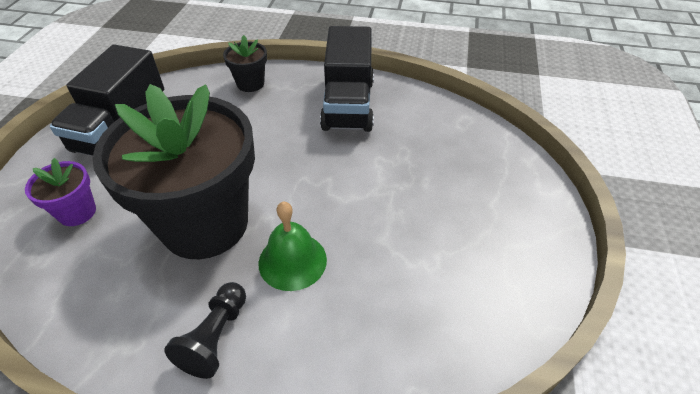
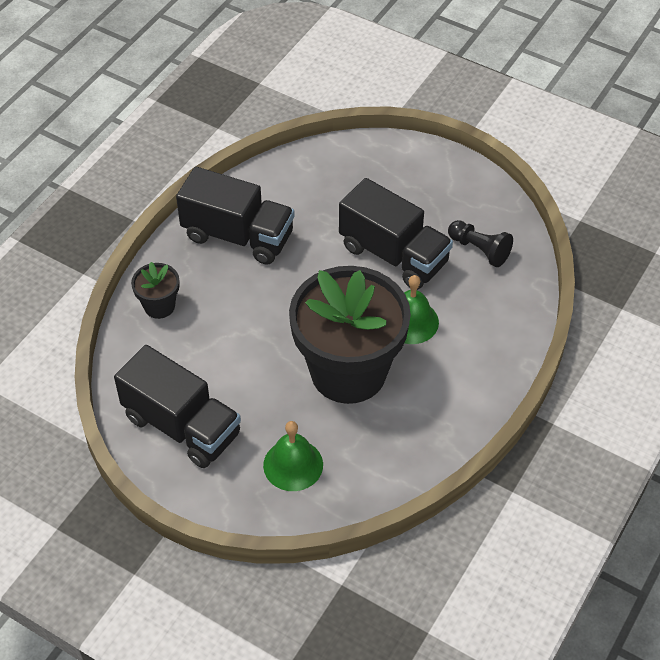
camera: 70 degrees left, 5 degrees up
purple flower pot [25,158,96,226] -> green bell [263,421,323,491]
black pawn [164,282,246,379] -> black pawn moved to [448,220,513,267]
none -> black truck [339,178,453,290]

